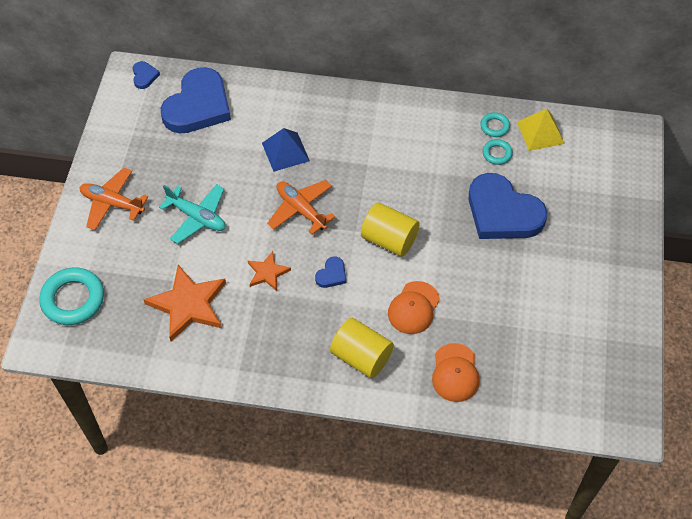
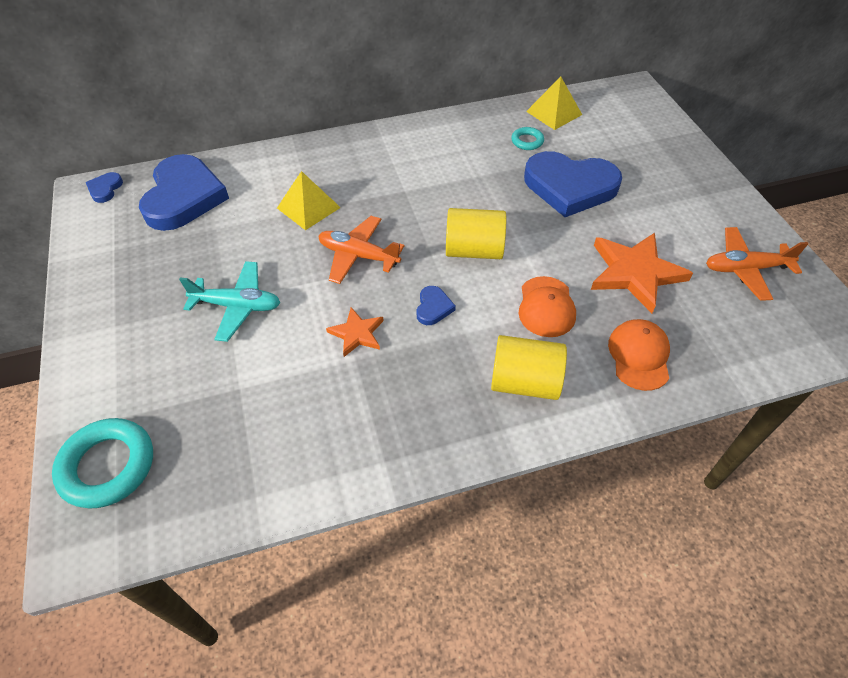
camera: 25 degrees left, 5 degrees down
orange plane [80,168,148,230] -> orange plane moved to [706,227,808,301]
blue heart [132,61,160,89] -> blue heart turned 135 degrees counterclockwise [86,172,123,203]
orange star [143,265,226,341] -> orange star moved to [591,233,693,313]
blue pyramid [262,128,310,172] -> yellow pyramid [277,171,341,230]
orange cap [432,343,480,402] -> orange cap turned 150 degrees counterclockwise [608,319,670,391]
turquoise ring [480,112,510,137] -> none

